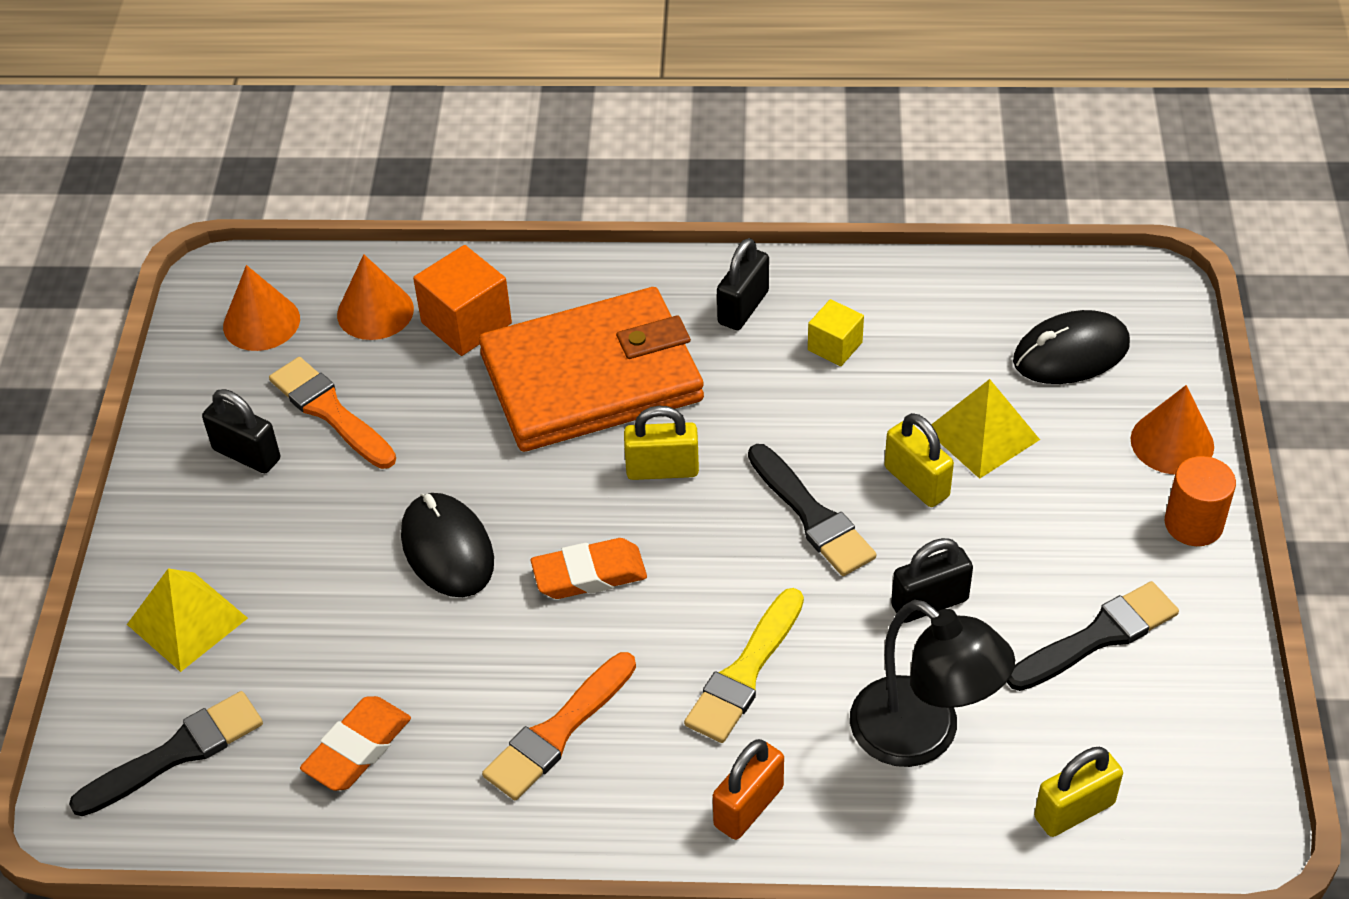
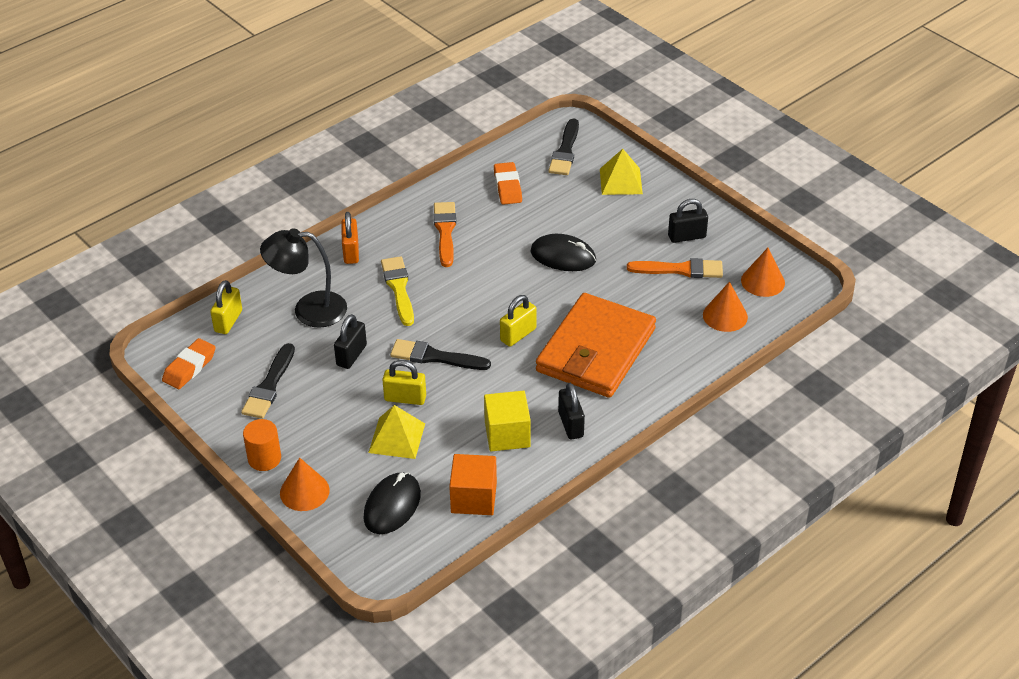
camera: 135 degrees right, 5 degrees down
orange cube [413,245,512,356] -> orange cube moved to [449,454,497,515]
orange eraser [531,538,647,599] -> orange eraser moved to [162,338,216,389]
yellow cube [808,299,864,366] -> yellow cube [484,391,531,451], size x1.66

